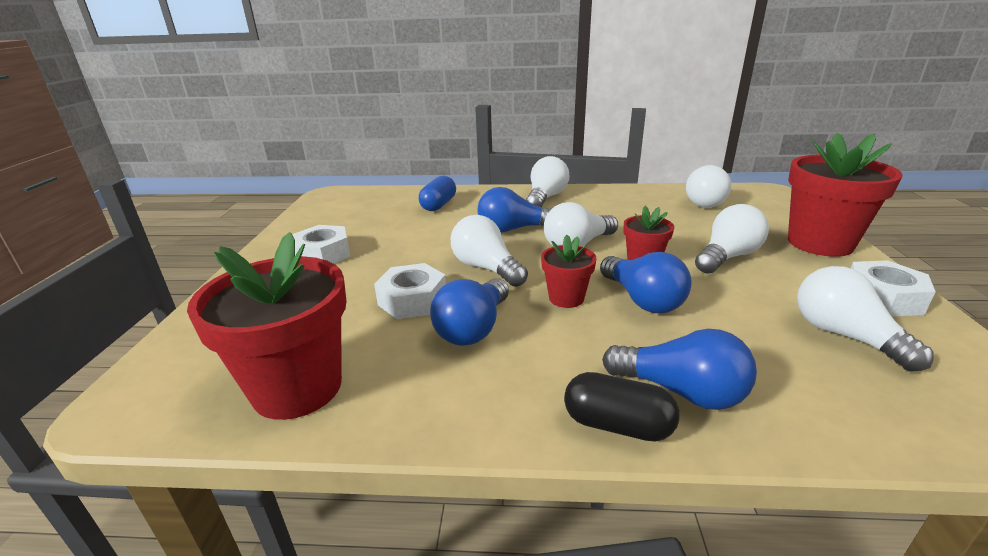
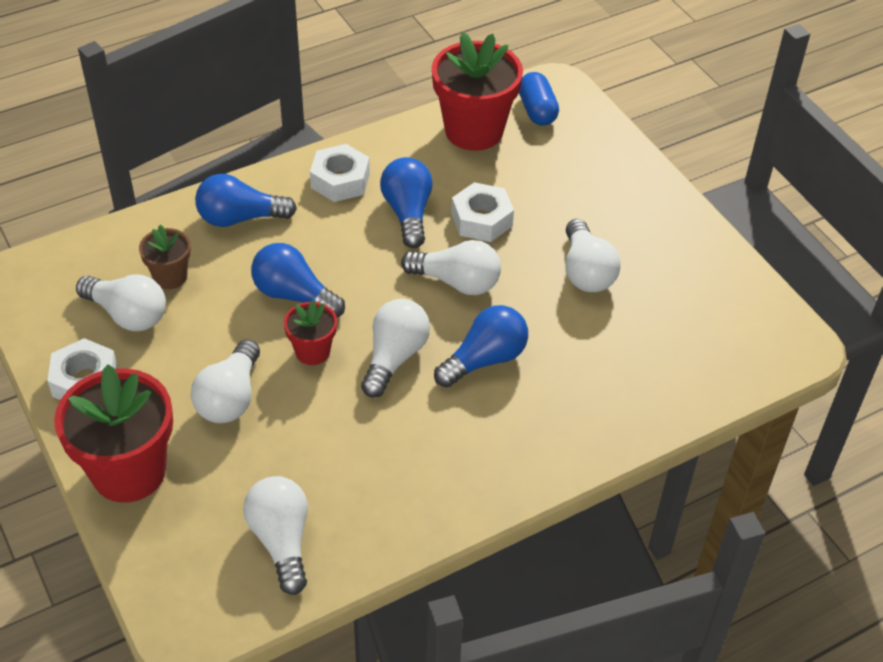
camera: 145 degrees right, 20 degrees up
white nut [293,225,350,264] -> white nut moved to [310,144,370,202]
blue capsule [419,176,456,211] -> blue capsule moved to [519,72,559,126]
white light bulb [526,156,569,207] -> white light bulb moved to [565,219,621,292]
red flower pot [541,235,597,308] -> none
black capsule [564,372,680,441] -> none
none -> brown flower pot [139,225,191,289]

